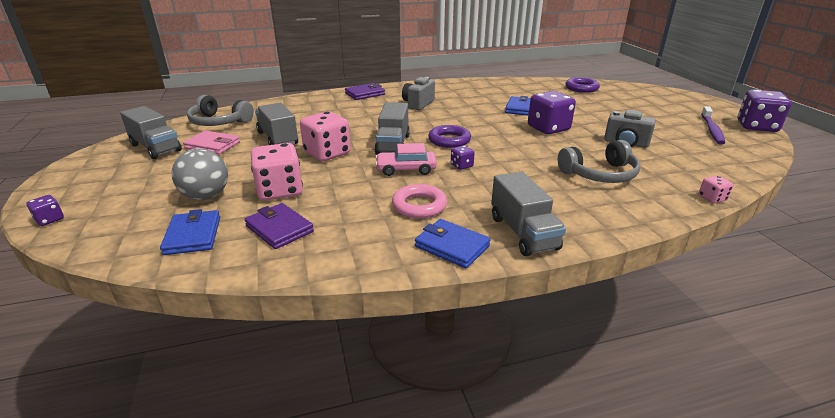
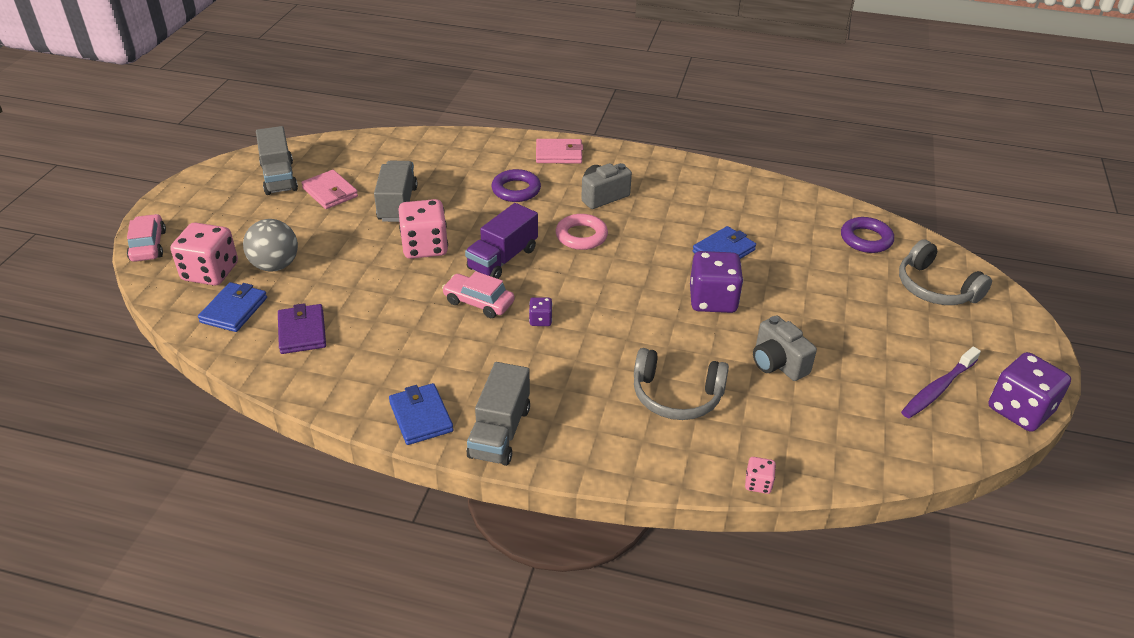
camera: 30 degrees right, 10 degrees up
purple dice [26,195,64,226] -> pink car [127,214,166,262]
grey headphones [187,95,254,126] -> grey headphones moved to [899,239,992,305]
pink dice [251,143,303,201] -> pink dice moved to [171,223,238,285]
purple wallet [345,83,385,100] -> pink wallet [536,139,583,164]
grey truck [375,102,410,155] -> purple truck [465,203,538,279]
pink ring [392,184,447,219] -> pink ring moved to [556,214,608,250]
purple ring [428,125,471,148] -> purple ring moved to [492,169,541,202]

